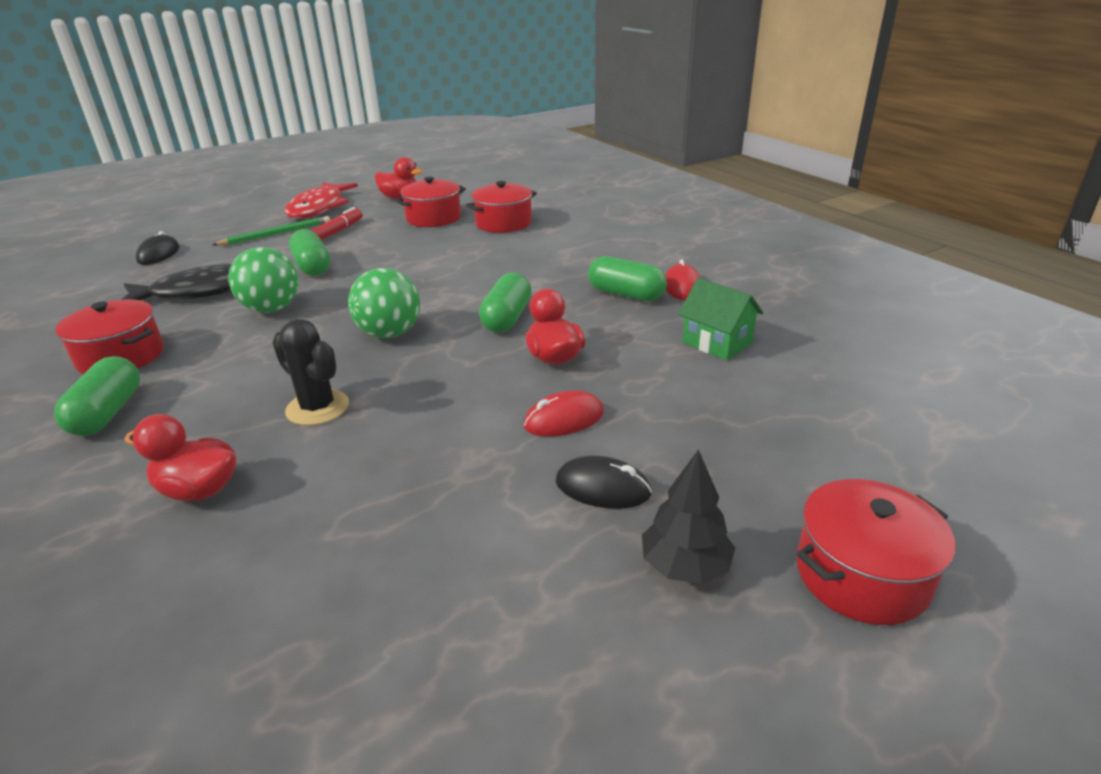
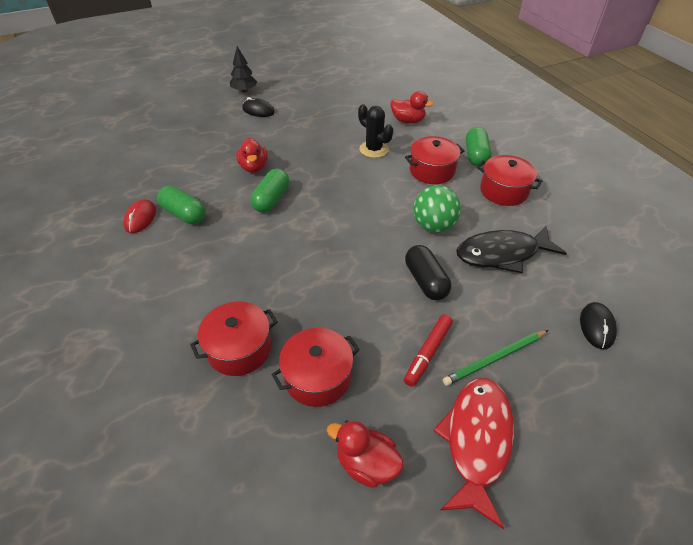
camera: 175 degrees left, 15 degrees up
green capsule [289,229,330,276] -> black capsule [405,245,451,300]
green ball [348,268,420,338] -> none
red mouse [523,391,604,437] -> none
green house [678,278,763,361] -> none
red pot [796,479,956,625] -> red pot moved to [405,136,464,184]

